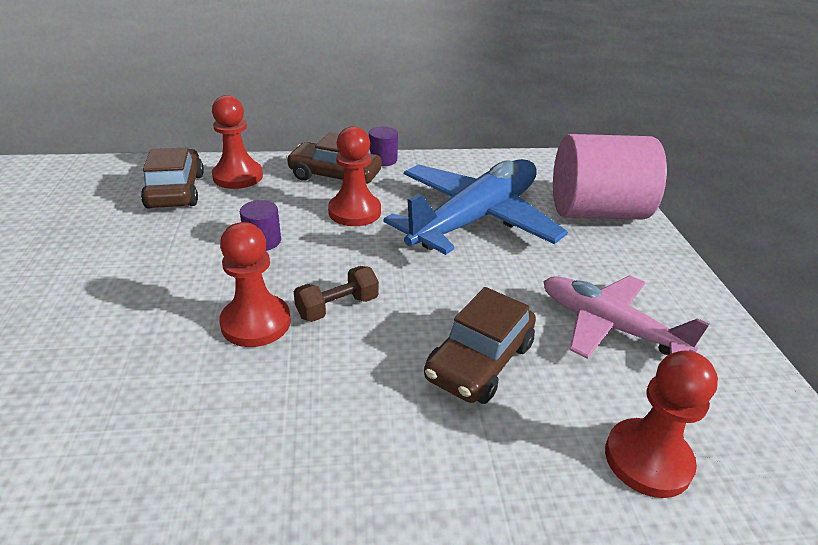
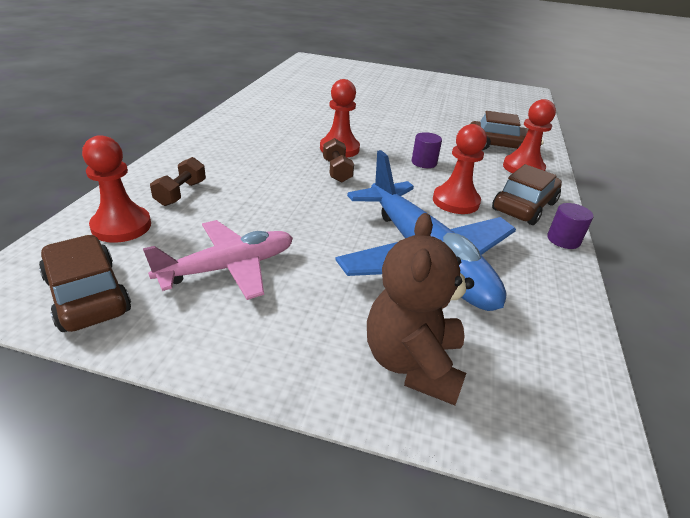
camera: 110 degrees right, 0 degrees up
brown car [424,287,536,404] -> brown car moved to [39,235,131,332]
pink cylinder [553,134,667,220] -> brown teddy bear [367,213,474,405]
none -> brown dumbbell [150,157,206,206]

